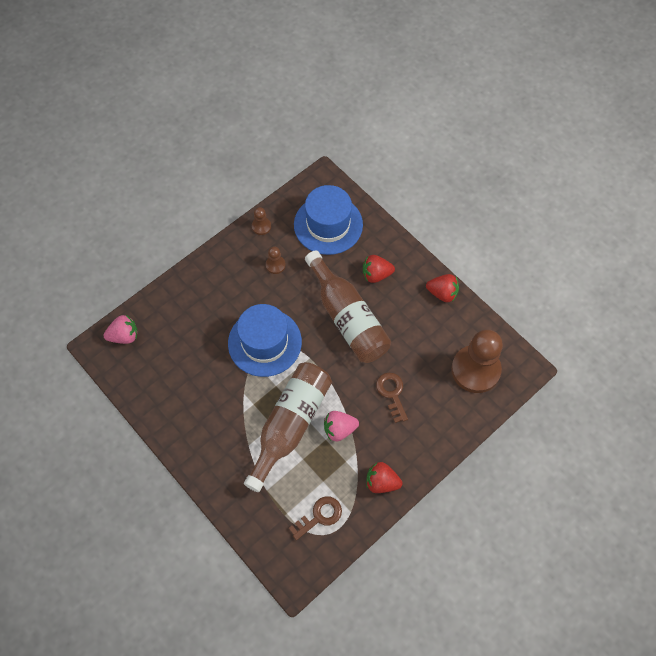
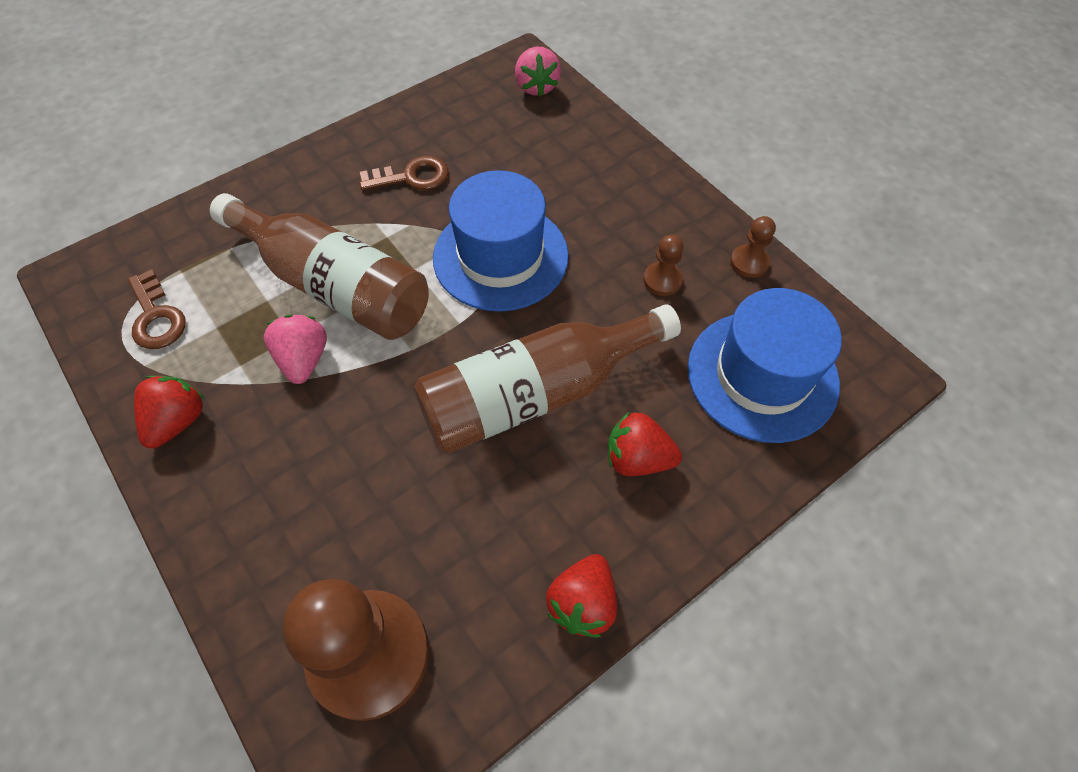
camera: 95 degrees right, 5 degrees down
red strawberry [363,255,395,283] -> red strawberry turned 75 degrees counterclockwise [608,412,682,476]
brown key [376,373,408,423] -> brown key moved to [359,156,449,191]

